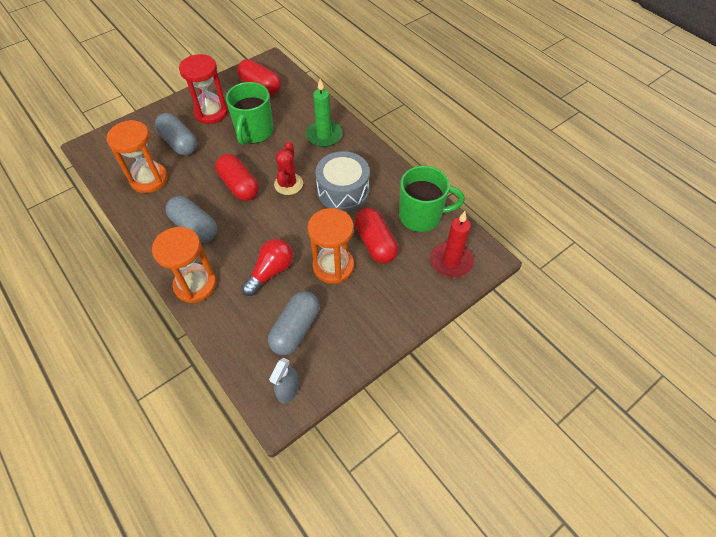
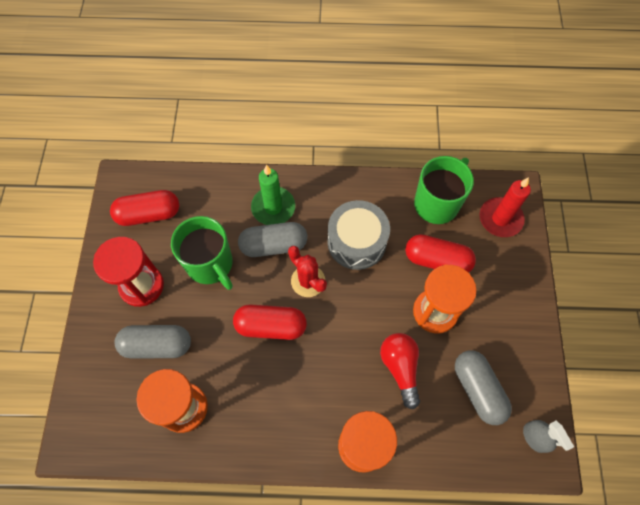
camera: 50 degrees left, 10 degrees up
grey capsule [165,196,217,243] -> grey capsule moved to [238,222,307,257]

